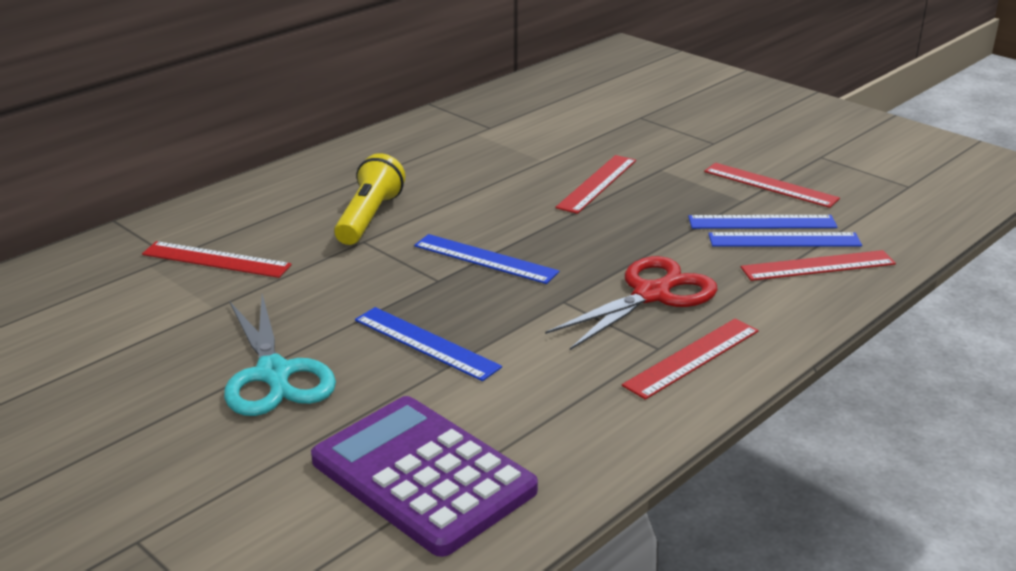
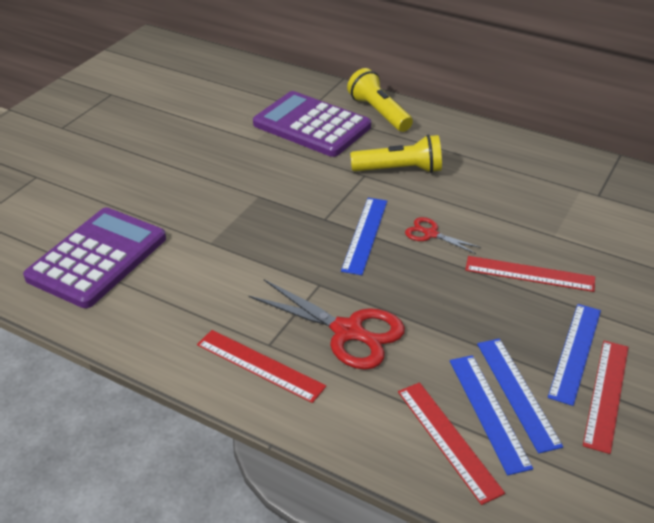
camera: 75 degrees right, 10 degrees up
red ruler [142,241,292,278] -> purple calculator [253,91,371,157]
turquoise scissors [224,294,336,416] -> none
blue ruler [355,307,502,381] -> blue ruler moved to [548,304,601,406]
none -> yellow flashlight [347,68,413,132]
none -> red scissors [405,217,481,254]

